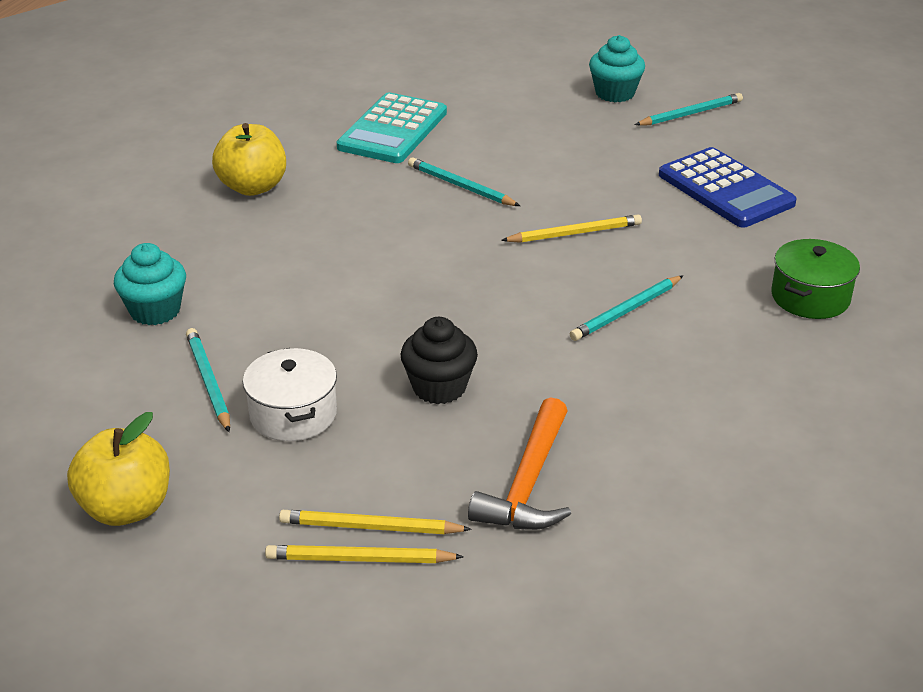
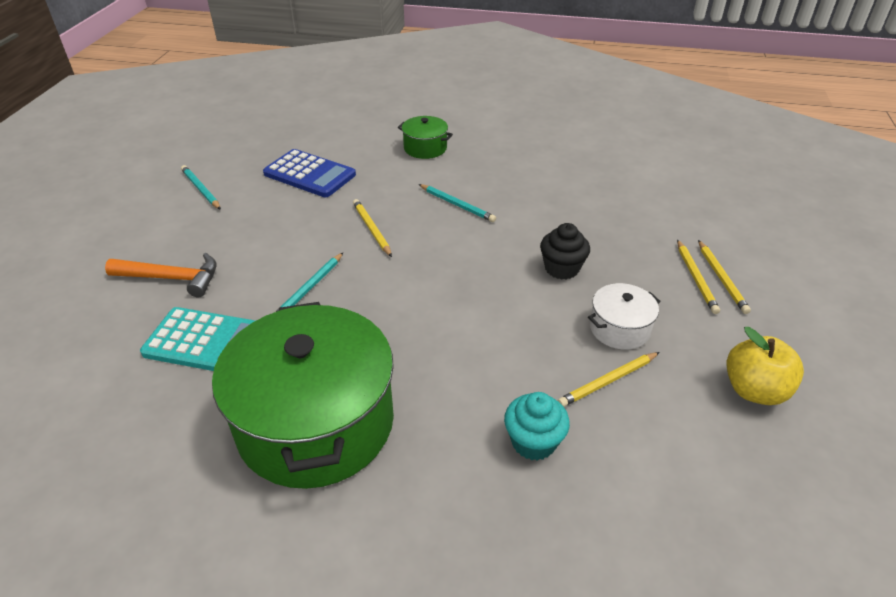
camera: 100 degrees left, 5 degrees up
turquoise pencil [186,328,230,432] -> yellow pencil [558,352,660,407]
yellow apple [212,123,286,196] -> green pot [212,302,394,489]
orange hammer [468,397,571,530] -> orange hammer moved to [105,253,217,297]
turquoise cupcake [589,35,645,102] -> none
blue calculator [659,147,797,228] -> blue calculator turned 75 degrees clockwise [263,149,356,197]

